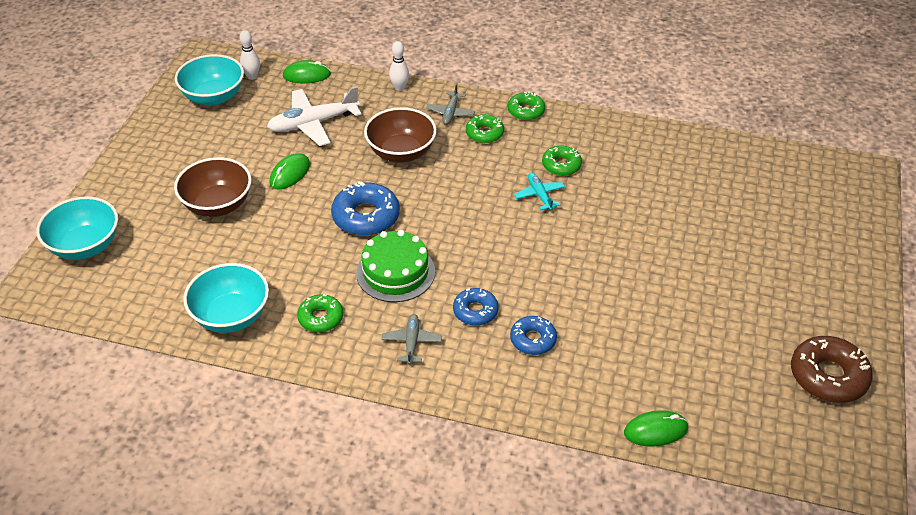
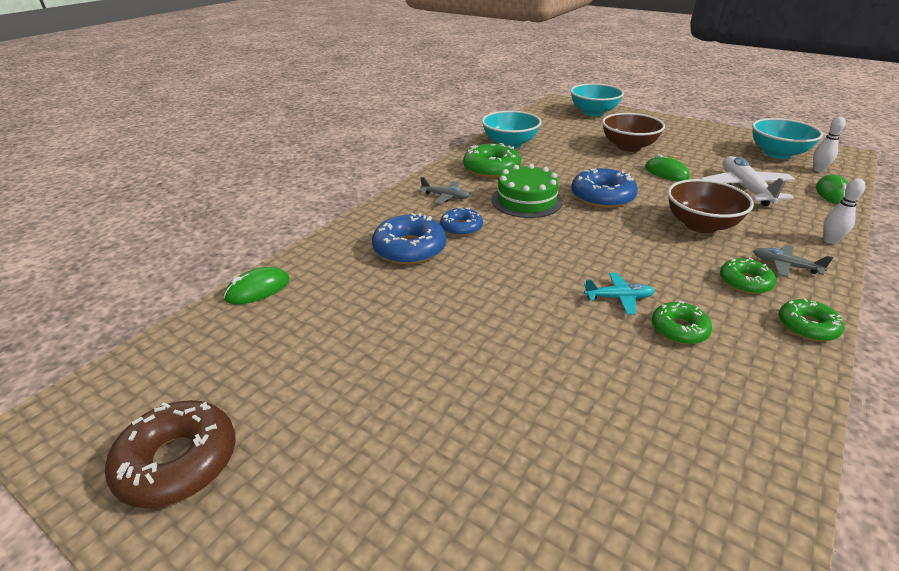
camera: 110 degrees right, 10 degrees down
green donut [297,294,343,332] -> green donut [463,143,521,178], size x1.63
blue donut [510,316,557,355] -> blue donut [372,213,446,265], size x1.63
green mouse [624,410,688,447] -> green mouse turned 45 degrees clockwise [224,267,290,304]

